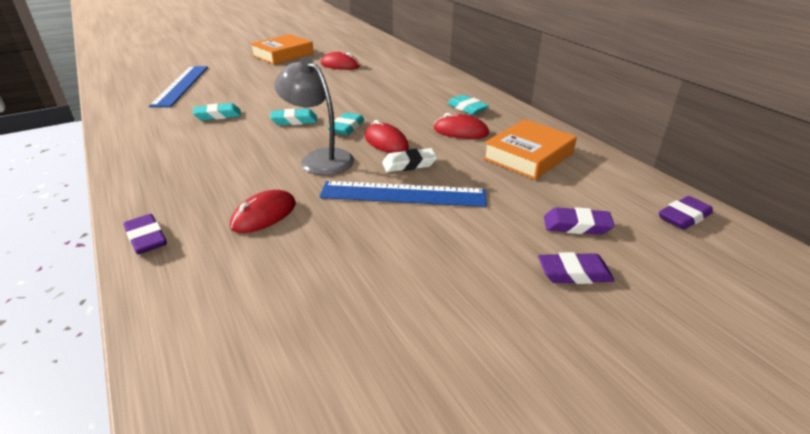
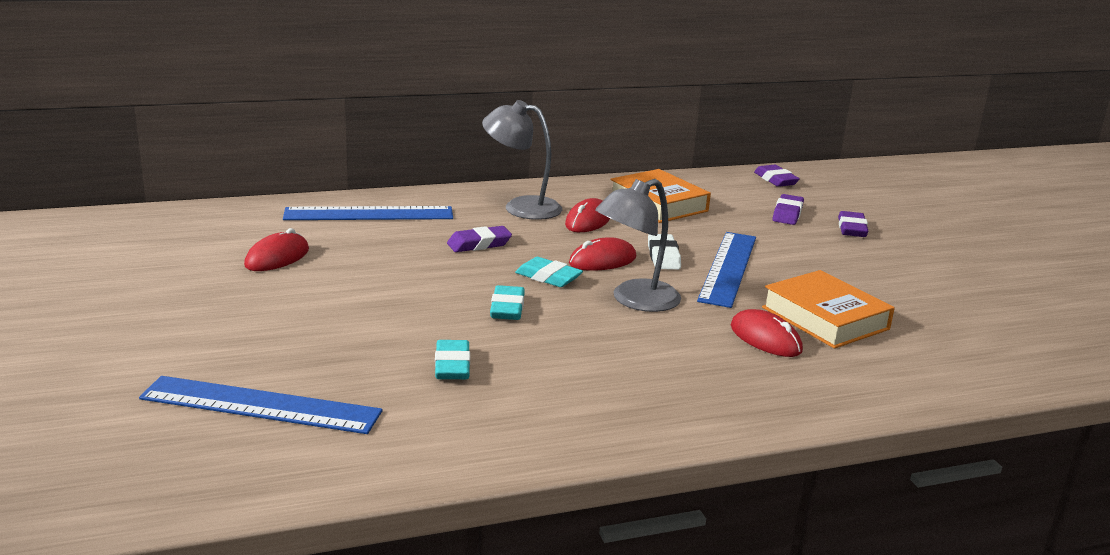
camera: 80 degrees left, 10 degrees down
purple eraser [123,214,167,254] -> purple eraser moved to [447,226,512,252]
orange book [250,34,314,65] -> orange book moved to [762,270,895,349]
turquoise eraser [447,95,489,115] -> grey lamp [482,100,562,220]
none -> blue ruler [283,206,453,220]

